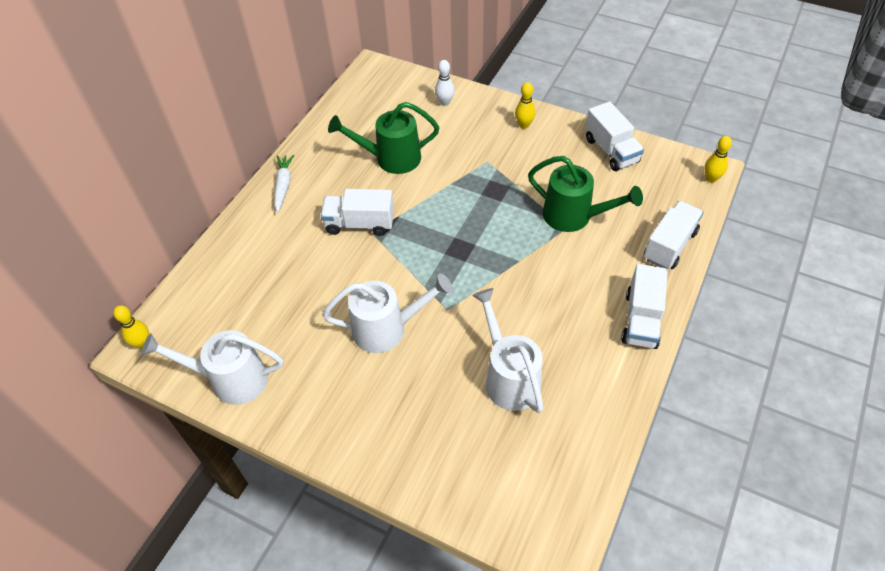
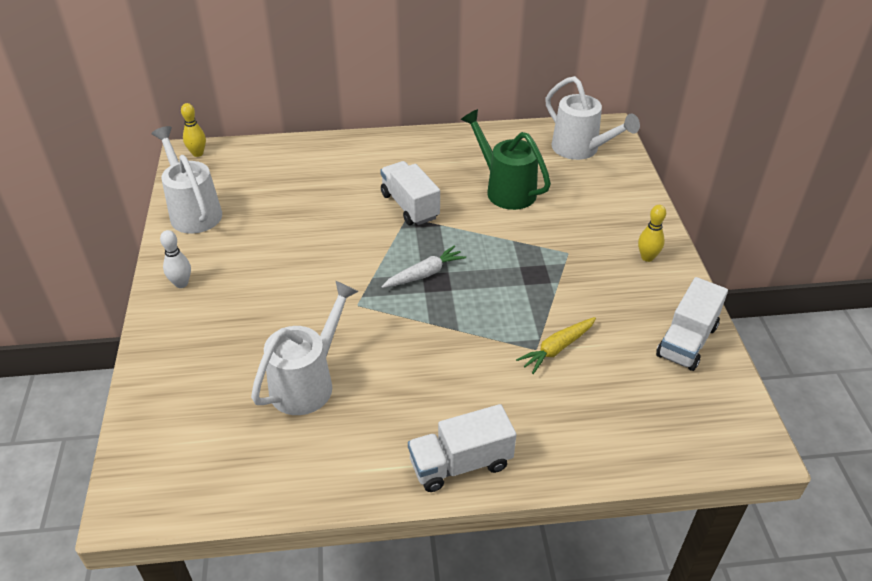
camera: 55 degrees right, 10 degrees down
white carrot [274,155,294,212] -> white carrot moved to [382,246,466,288]
white watering can [322,274,453,353] -> white watering can moved to [545,76,640,160]
white bowling pin [435,60,455,106] -> white bowling pin moved to [160,230,191,288]
green watering can [528,156,643,232] -> yellow carrot [516,317,596,374]
white truck [644,201,703,269] -> none
yellow bowling pin [704,136,732,183] -> none

